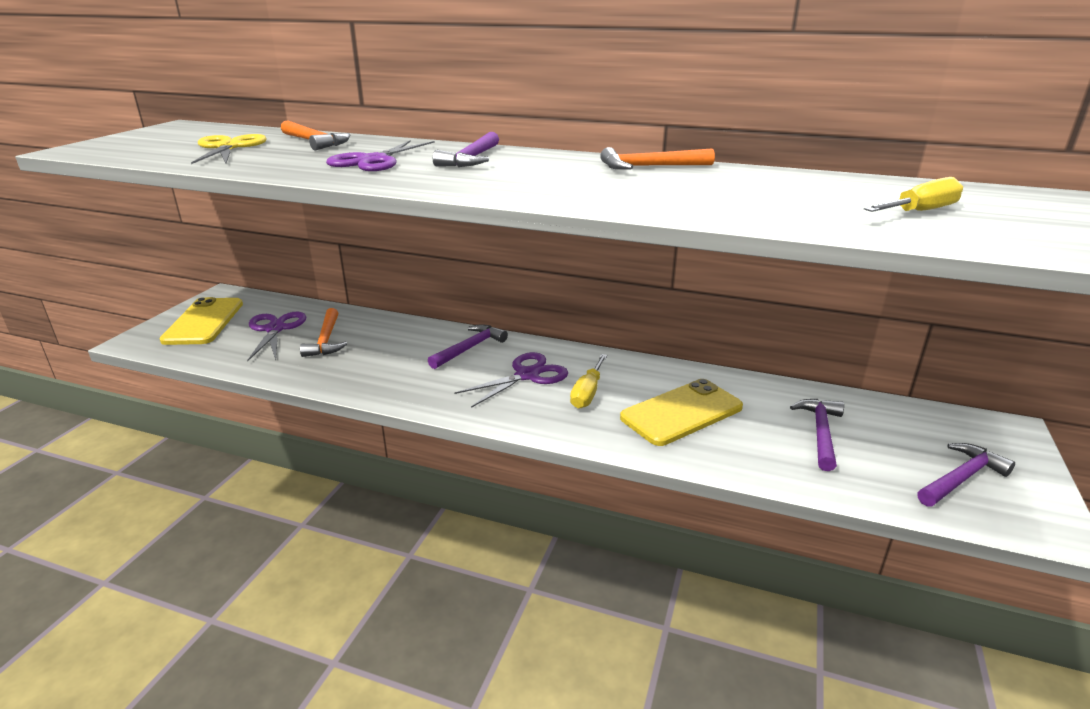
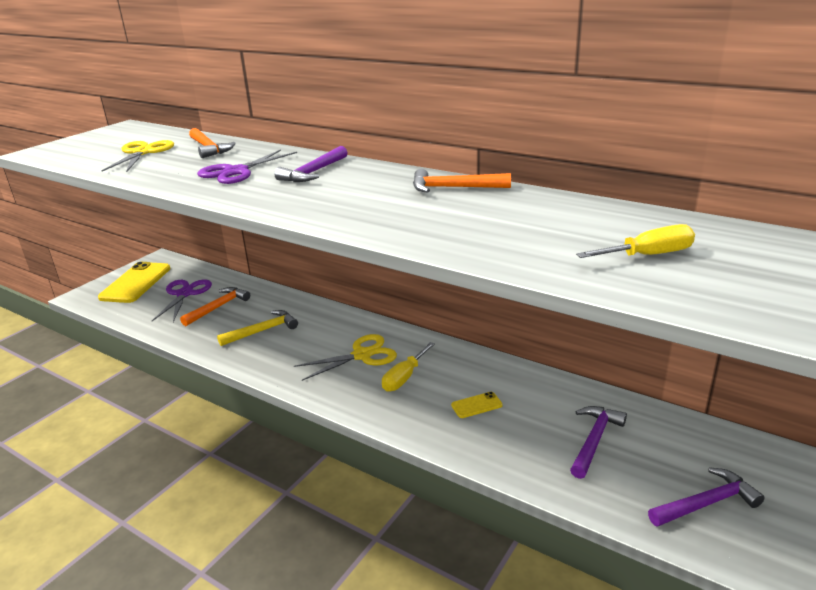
camera: 15 degrees right, 0 degrees up
orange hammer [300,308,347,357] -> orange hammer turned 150 degrees counterclockwise [180,287,250,326]
purple hammer [428,324,508,369] -> none
purple scissors [454,352,568,408] -> yellow scissors [294,334,397,381]
yellow phone [620,379,743,446] -> yellow phone [451,392,503,418], size x0.45
none -> yellow hammer [217,310,298,346]

